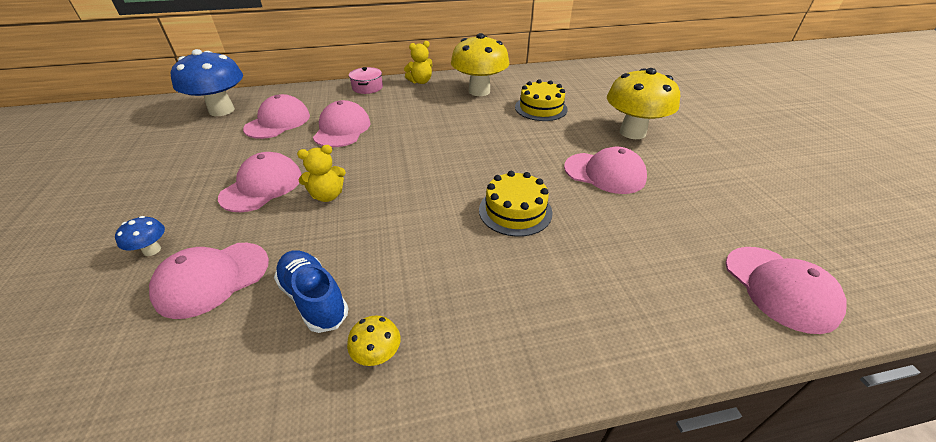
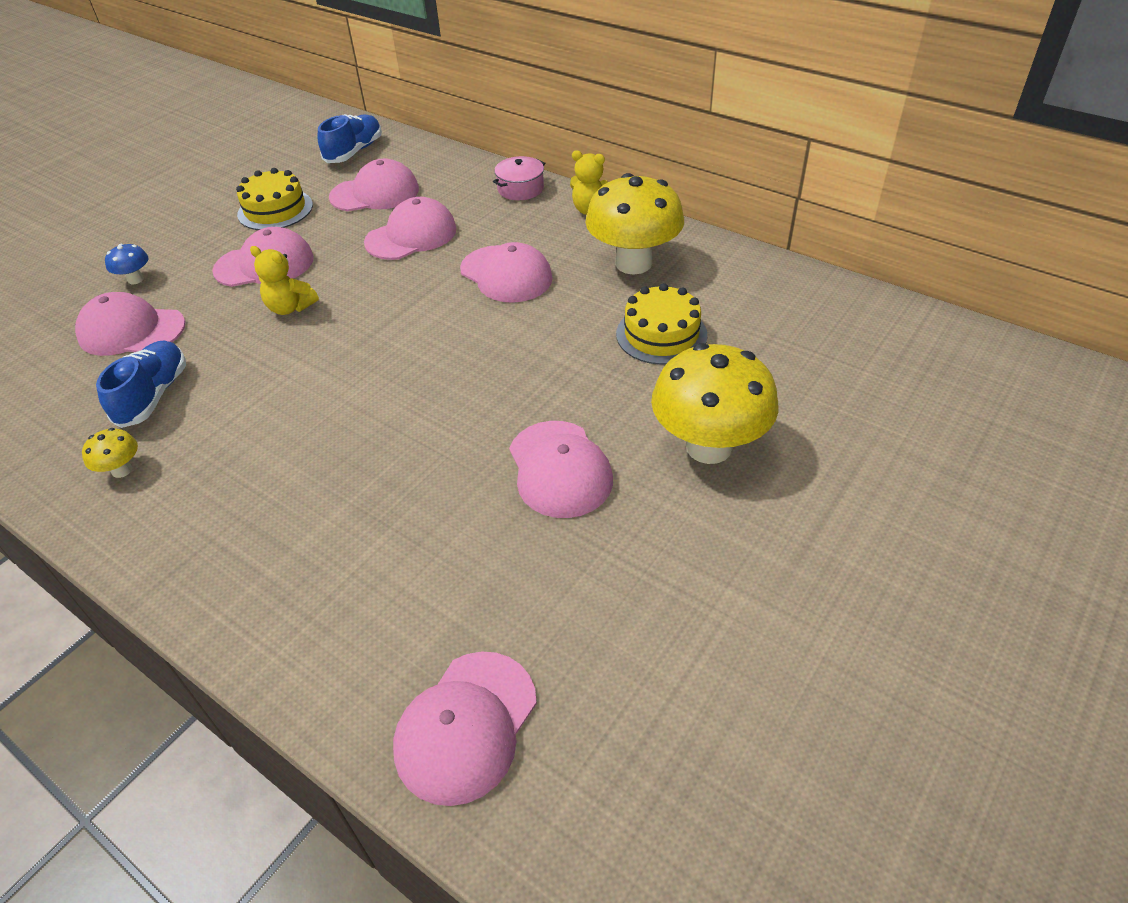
camera: 50 degrees right, 5 degrees up
blue mushroom [171,49,243,116] -> blue shoe [318,114,382,163]
yellow cake [479,171,552,237] -> yellow cake moved to [236,168,313,230]
none -> pink cap [460,242,553,303]

